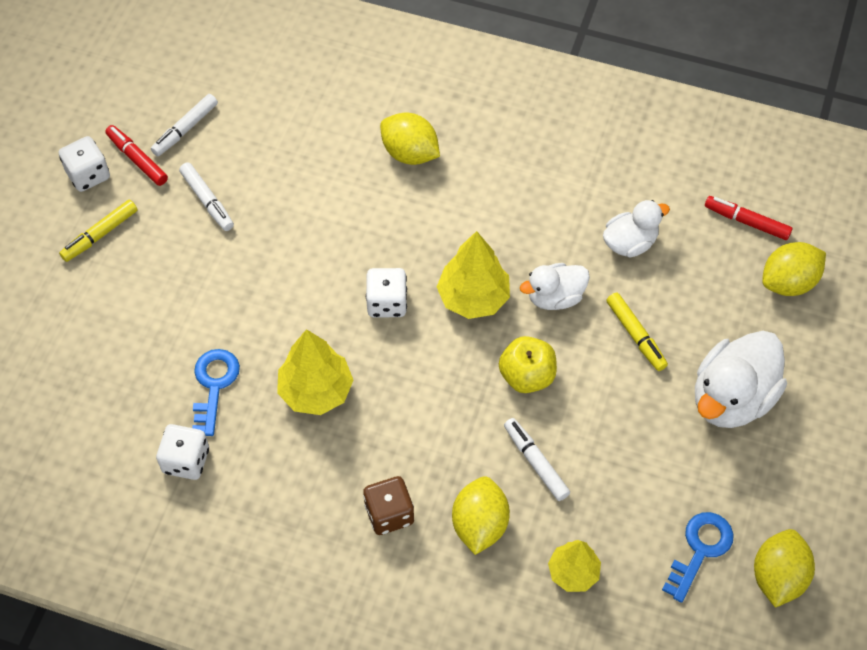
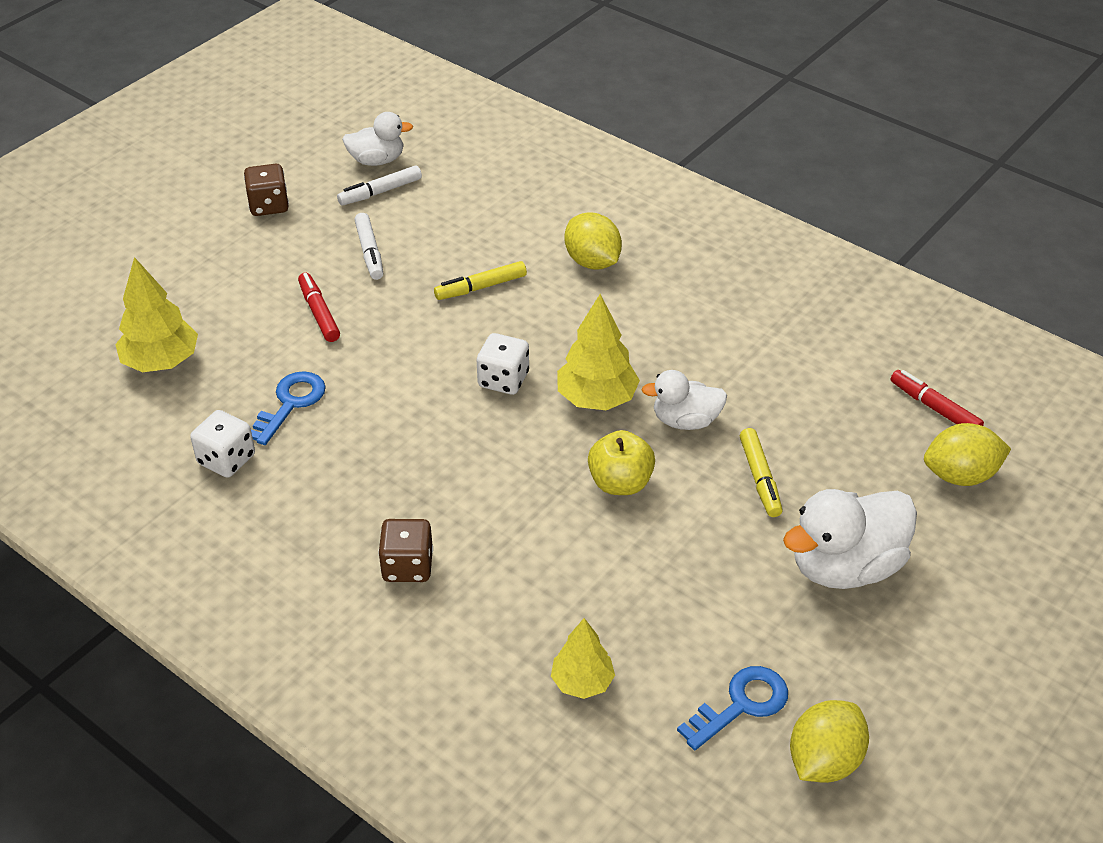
camera: 20 degrees right, 15 degrees down
white dice [59,136,110,192] -> brown dice [244,164,289,216]
yellow marker [59,200,137,262] -> yellow marker moved to [434,261,527,300]
red marker [105,125,168,186] -> red marker moved to [298,273,340,342]
yellow tree [277,329,353,415] -> yellow tree moved to [115,257,198,372]
yellow lemon [452,476,510,555] -> none
white marker [504,418,570,501] -> none
white duck [603,200,670,257] -> white duck moved to [342,112,413,166]

